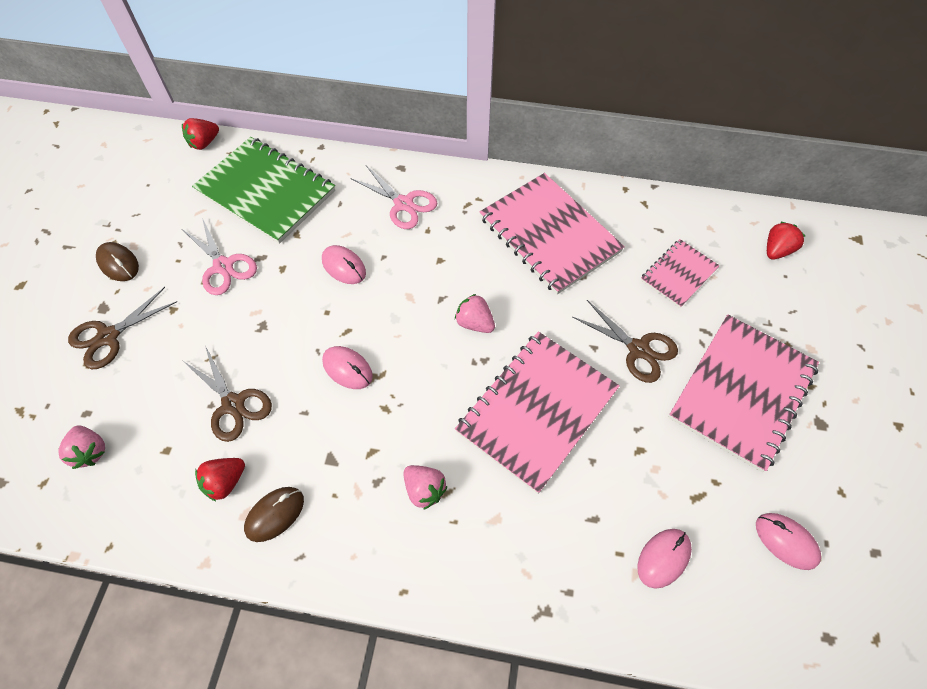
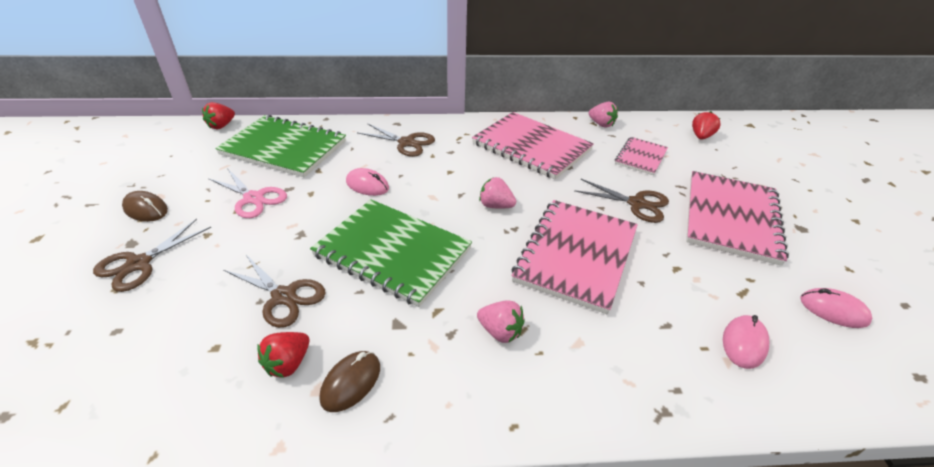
camera: 15 degrees left, 20 degrees down
pink strawberry [58,425,105,469] -> pink strawberry moved to [589,102,618,128]
pink mouse [322,346,373,389] -> green notebook [310,199,472,307]
pink scissors [350,165,437,229] -> brown scissors [357,124,435,157]

